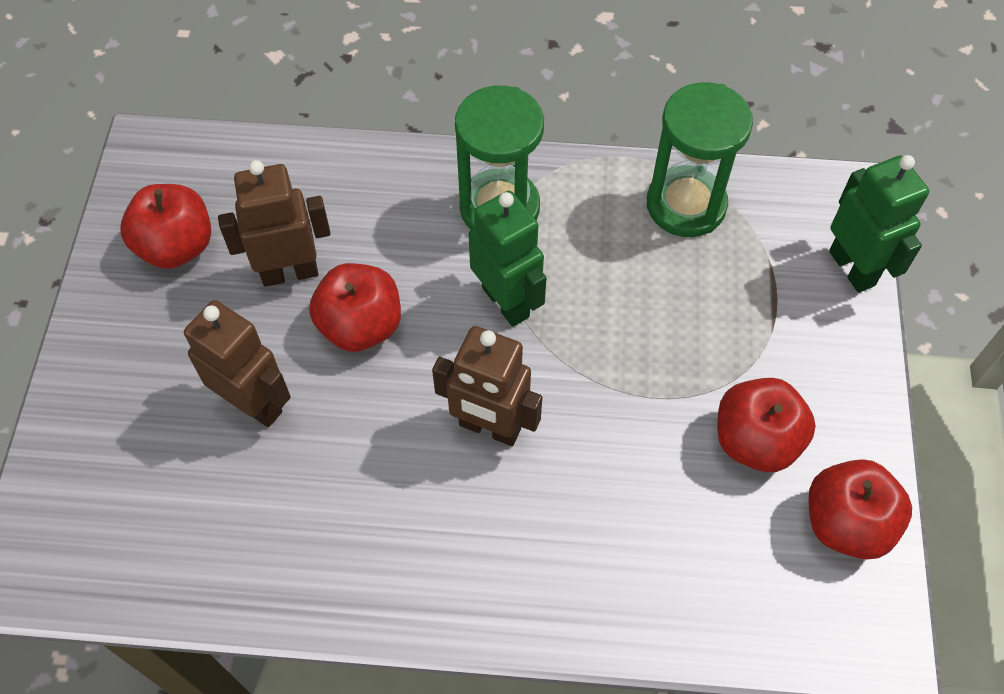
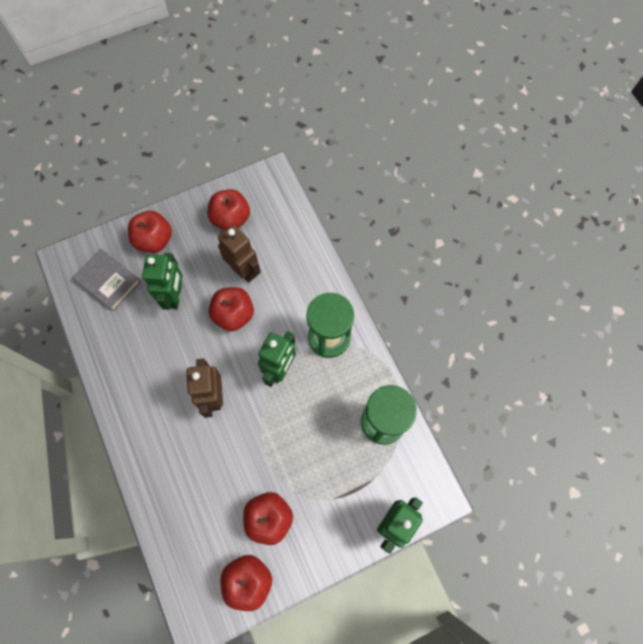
camera: 60 degrees right, 10 degrees up
brown robot [184,300,291,427] -> green robot [142,253,183,310]
none -> grey book [72,249,141,311]
none -> red apple [128,211,172,253]

